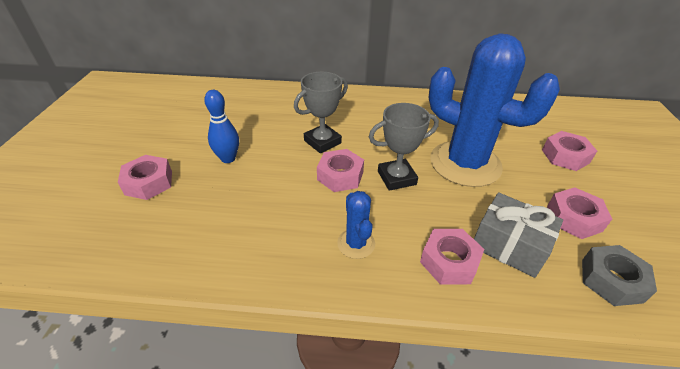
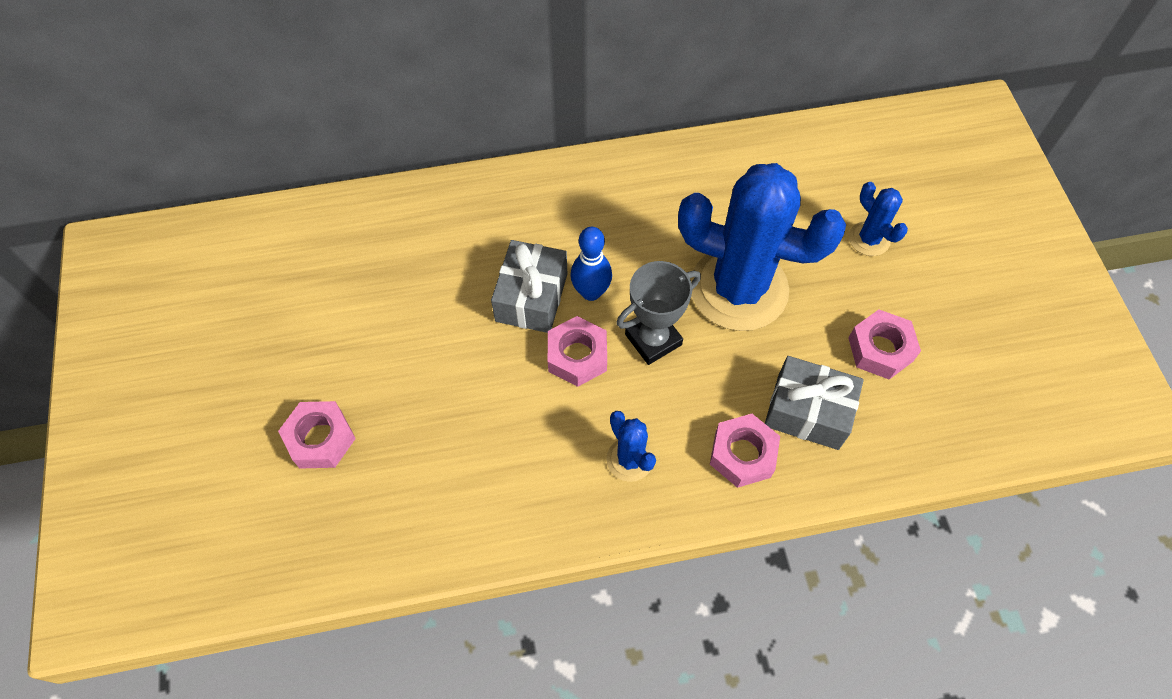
camera: 15 degrees left, 20 degrees up
blue bowling pin [204,90,239,163] -> blue bowling pin moved to [570,227,612,301]
grey trophy [294,72,348,153] -> grey gift [491,240,567,333]
pink nut [542,131,597,171] -> blue cactus [849,182,908,256]
grey nut [582,245,657,306] -> none

